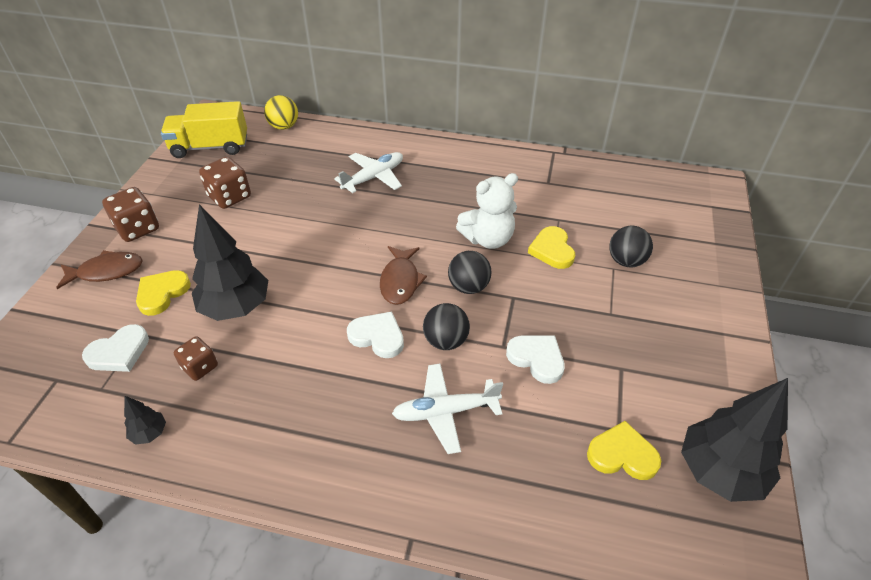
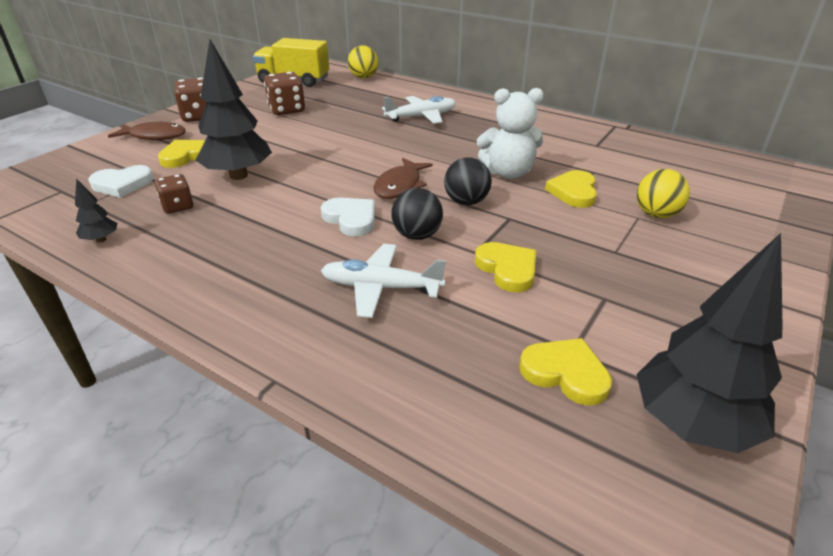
camera: 20 degrees right, 10 degrees down
white heart [506,336,565,384] -> yellow heart [475,242,536,292]
black ball [609,226,653,267] -> yellow ball [637,169,690,218]

